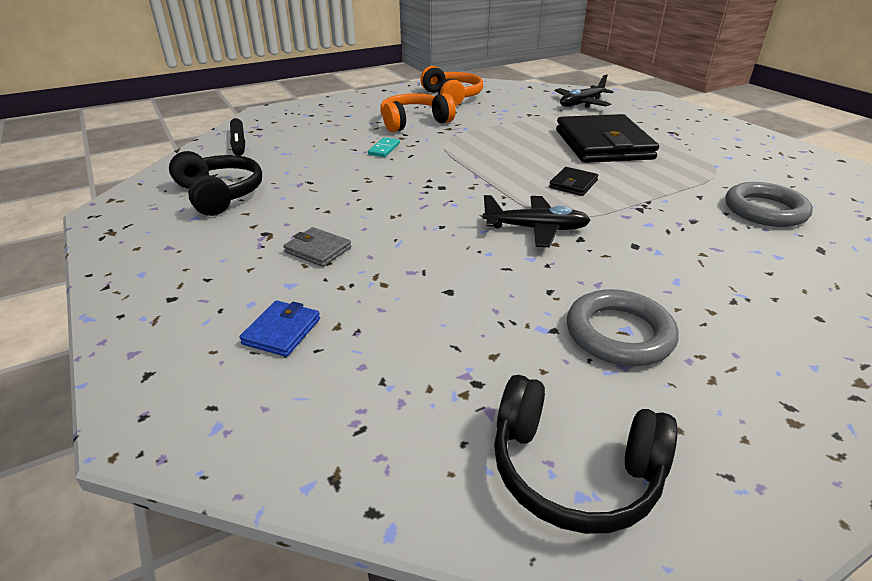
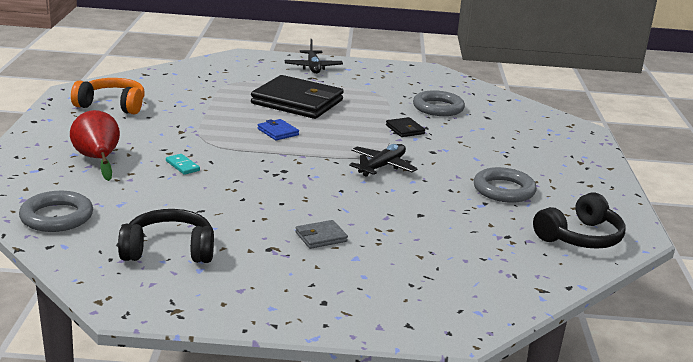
camera: 60 degrees left, 10 degrees down
black marker [230,118,245,156] -> grey ring [19,191,93,232]
blue wallet [239,300,320,357] -> blue wallet moved to [258,119,299,140]
orange headphones [380,93,456,132] -> none
black wallet [549,167,598,196] -> black wallet moved to [386,117,425,137]
black plane [555,74,614,108] -> black plane moved to [285,39,343,74]
none -> red pear [70,110,120,181]

